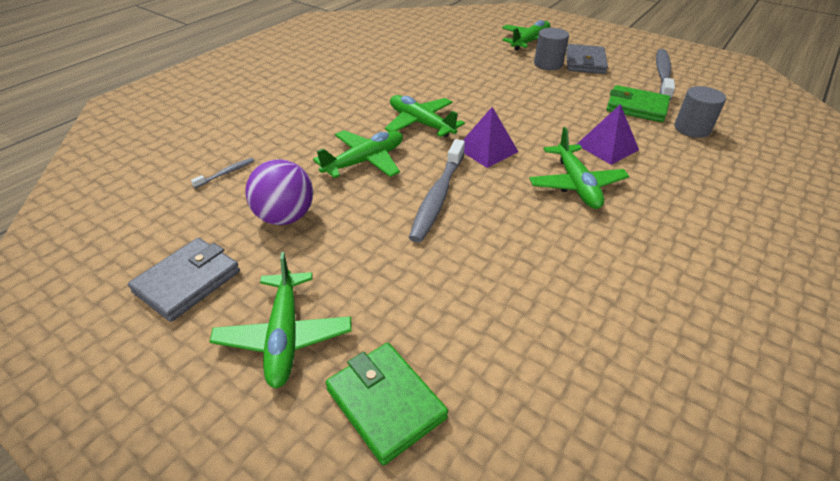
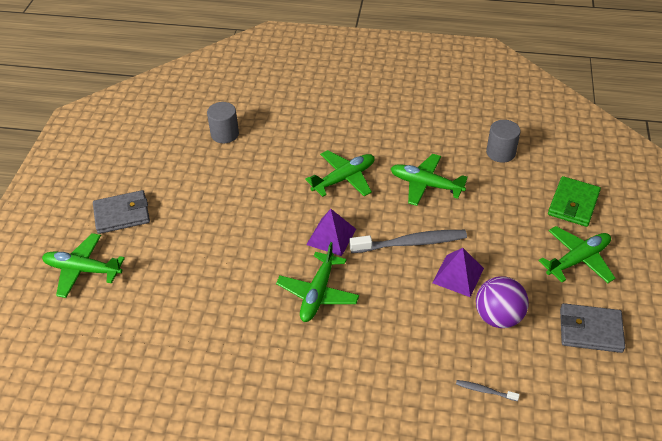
camera: 115 degrees left, 5 degrees up
green plane [313,130,403,178] -> green plane moved to [390,154,468,206]
grey cylinder [534,28,569,70] -> grey cylinder moved to [486,120,521,163]
purple pyramid [576,104,639,165] -> purple pyramid moved to [432,248,484,297]
green wallet [606,85,670,122] -> none
grey toothbrush [656,49,675,100] -> none

